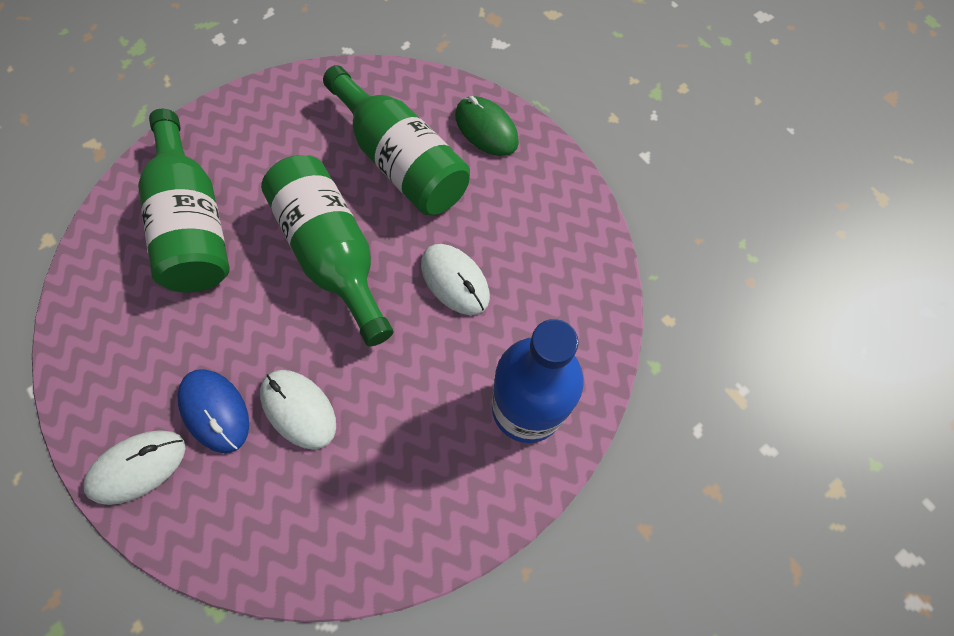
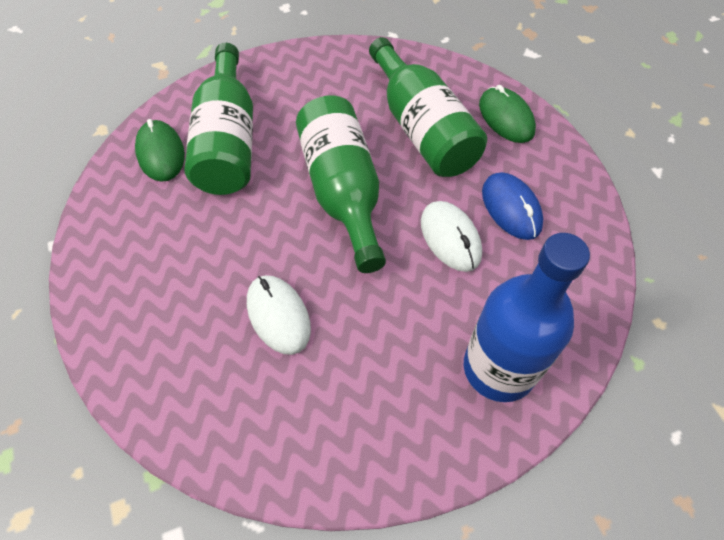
camera: 15 degrees right, 10 degrees down
white mouse [83,431,185,505] -> none
blue mouse [178,369,249,453] -> blue mouse moved to [482,172,543,240]
none -> green mouse [135,119,185,182]

